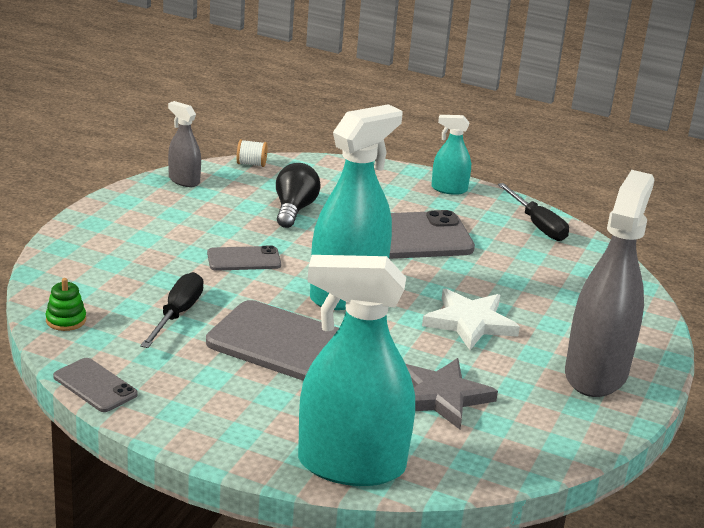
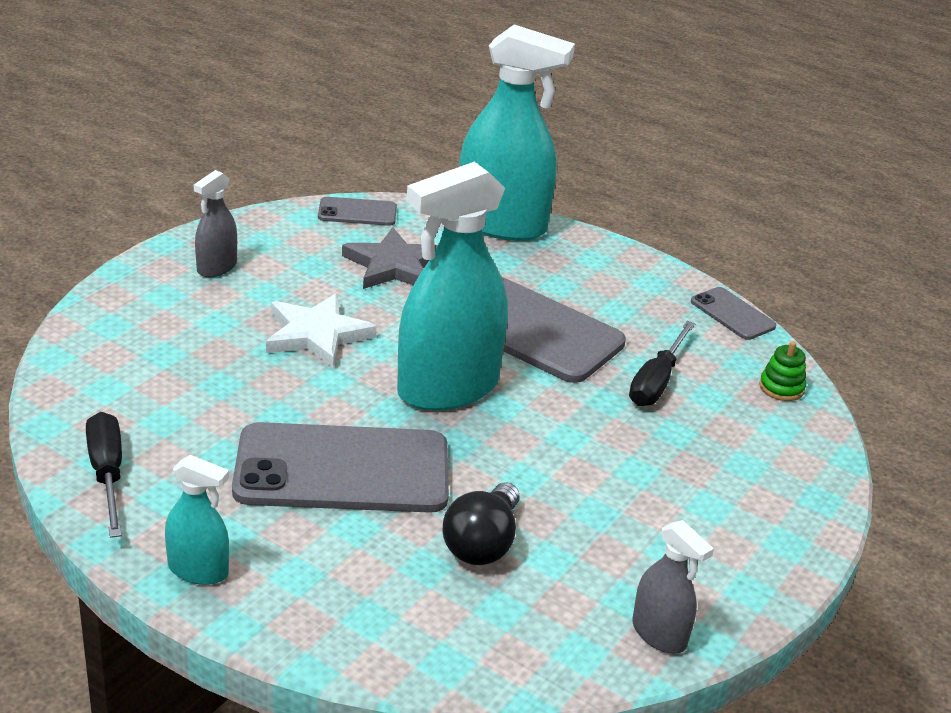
camera: 170 degrees left, 5 degrees up
grey phone [207,245,281,271] -> grey phone moved to [318,197,397,226]
white spool [237,139,268,167] -> none
grey spray bottle [565,170,655,397] -> grey spray bottle [194,170,237,277], size x0.48

